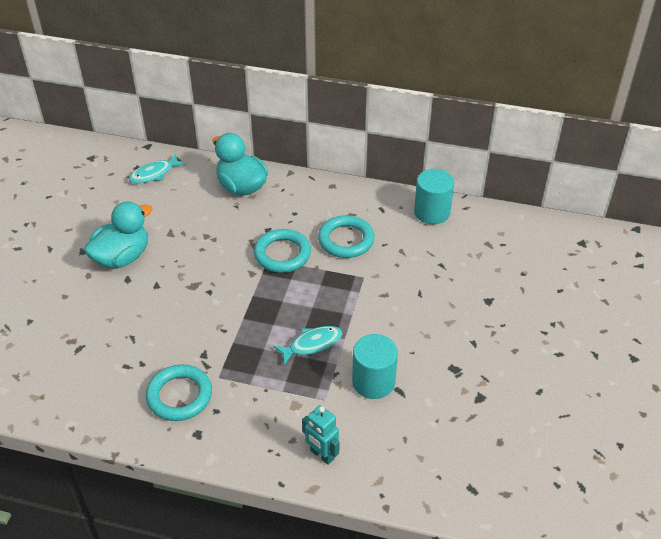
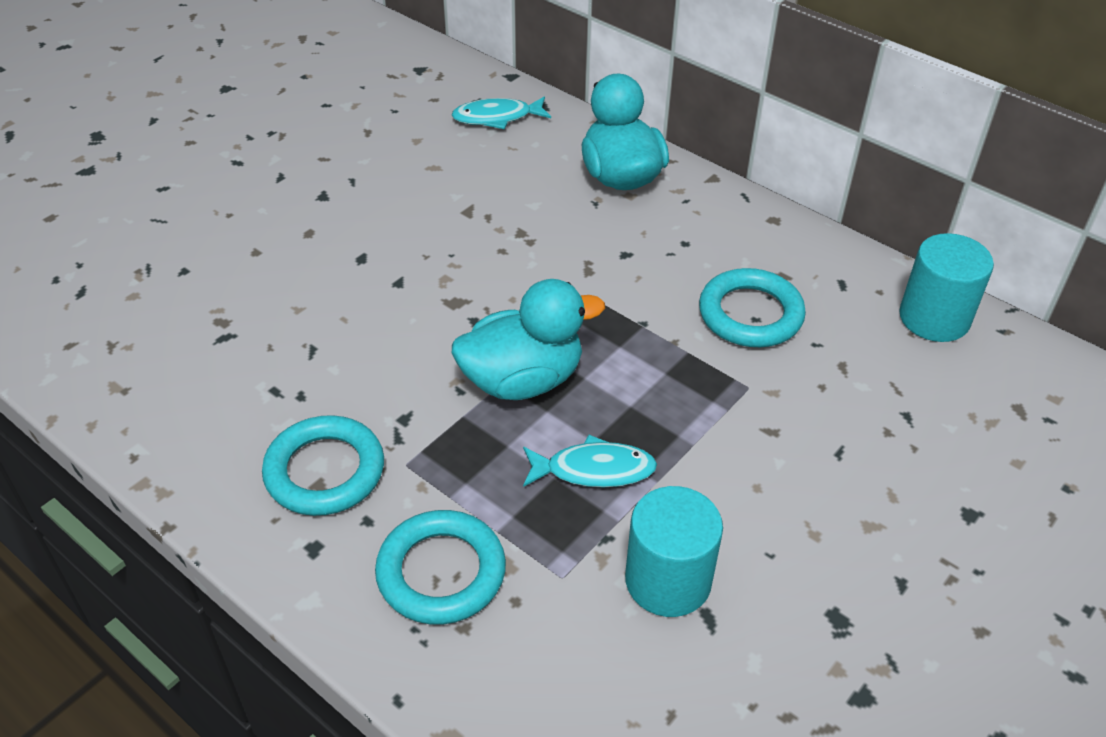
camera: 25 degrees right, 0 degrees up
turquoise duck [84,202,152,269] -> turquoise duck moved to [452,279,605,400]
turquoise ring [254,229,311,273] -> turquoise ring moved to [375,510,506,625]
turquoise robot [302,405,339,465] -> none

